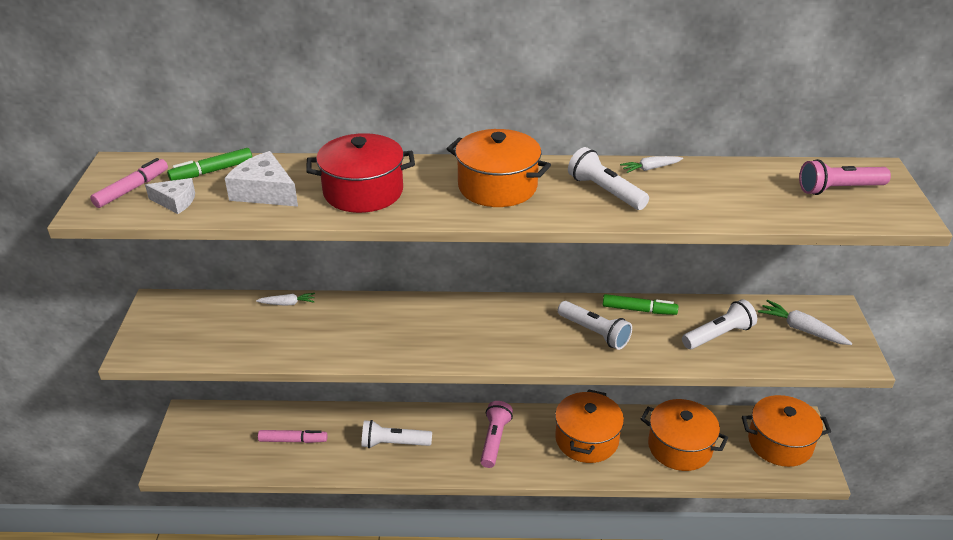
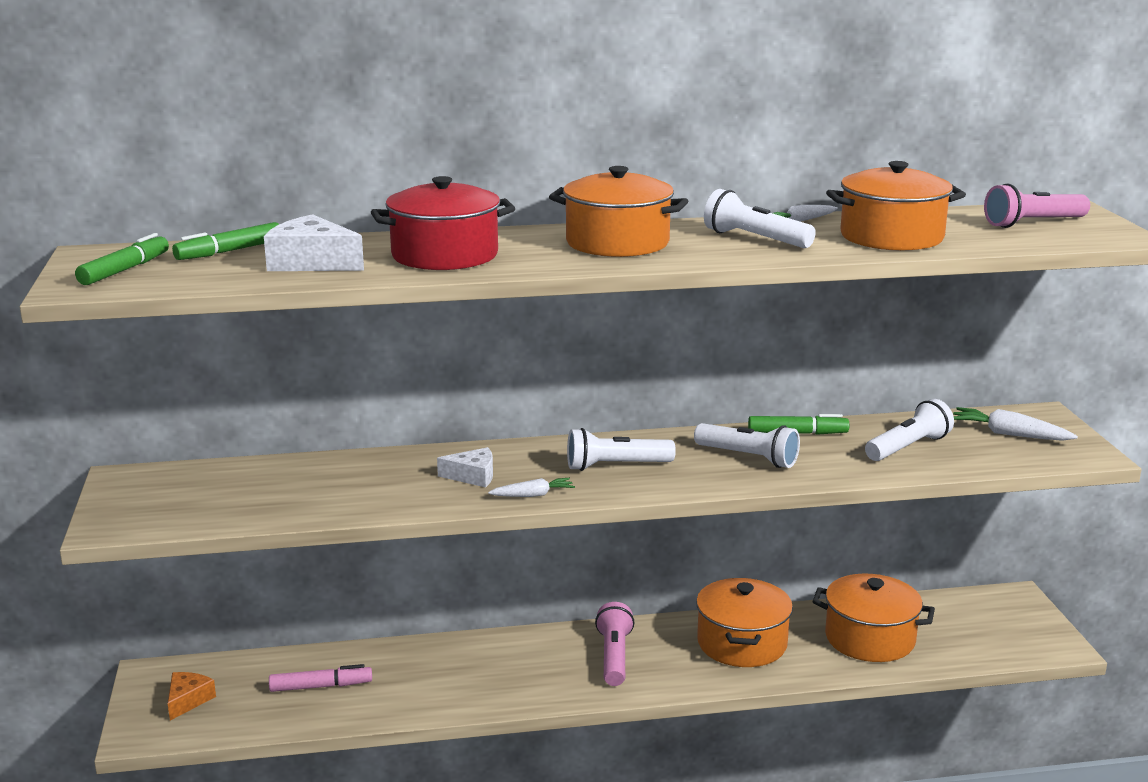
camera: 10 degrees left, 15 degrees down
pink marker [90,158,168,208] -> green marker [75,233,169,285]
white cheese [145,178,195,214] -> white cheese moved to [437,447,493,488]
white carrot [256,293,315,306] -> white carrot moved to [488,478,575,497]
white flashlight [362,420,432,448] -> white flashlight moved to [567,428,676,471]
orange pot [742,395,831,467] -> orange pot moved to [826,161,966,251]
none -> orange cheese [168,672,216,721]

